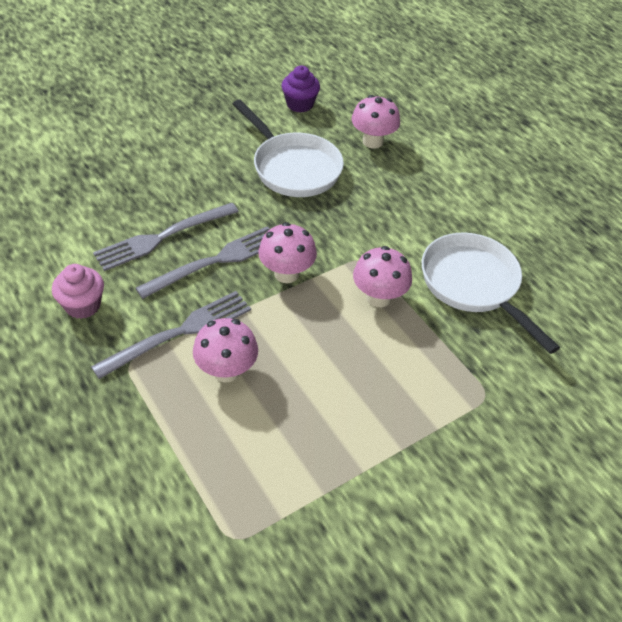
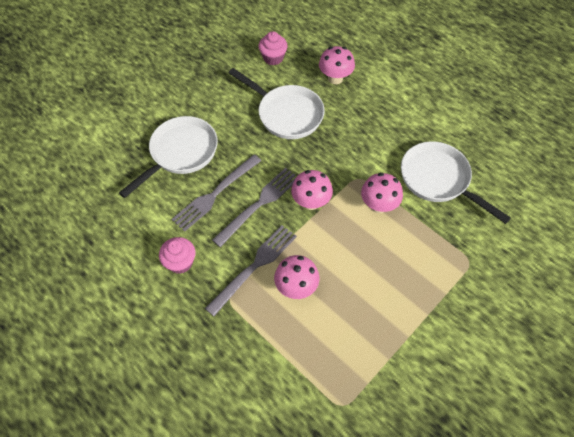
camera: 10 degrees left, 10 degrees up
purple cupcake [281,66,320,113] -> pink cupcake [259,31,288,65]
none -> white pan [119,116,218,198]

